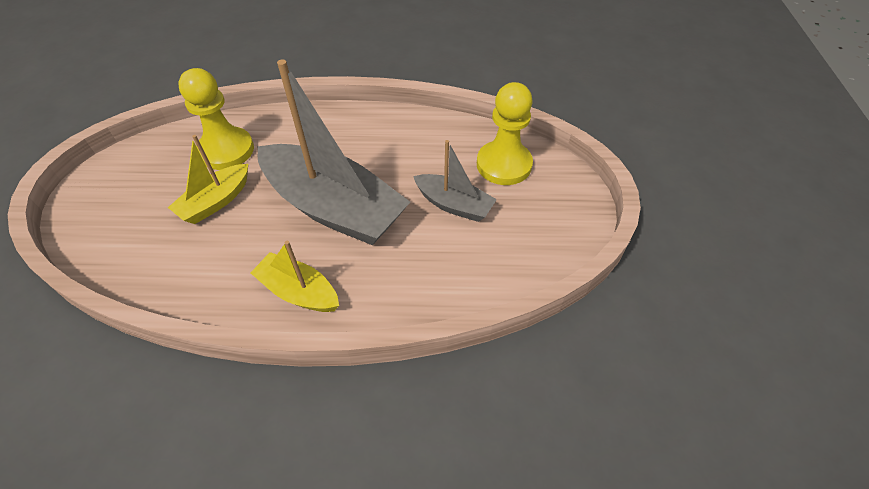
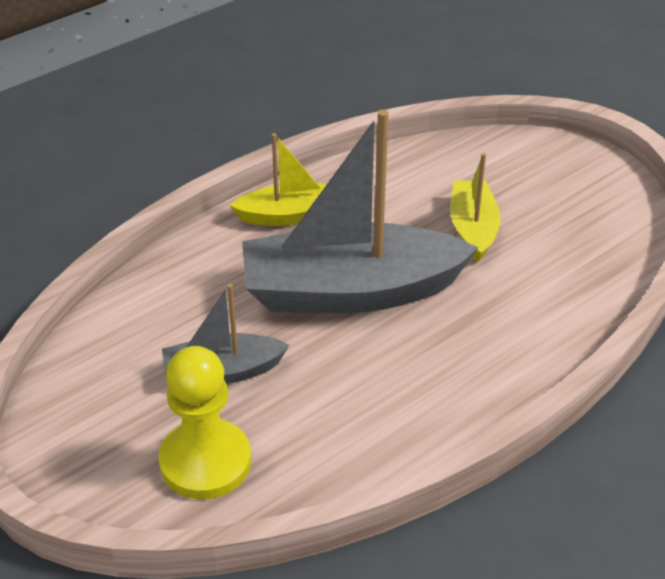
camera: 140 degrees right, 10 degrees down
yellow pawn [178,68,254,170] -> none

